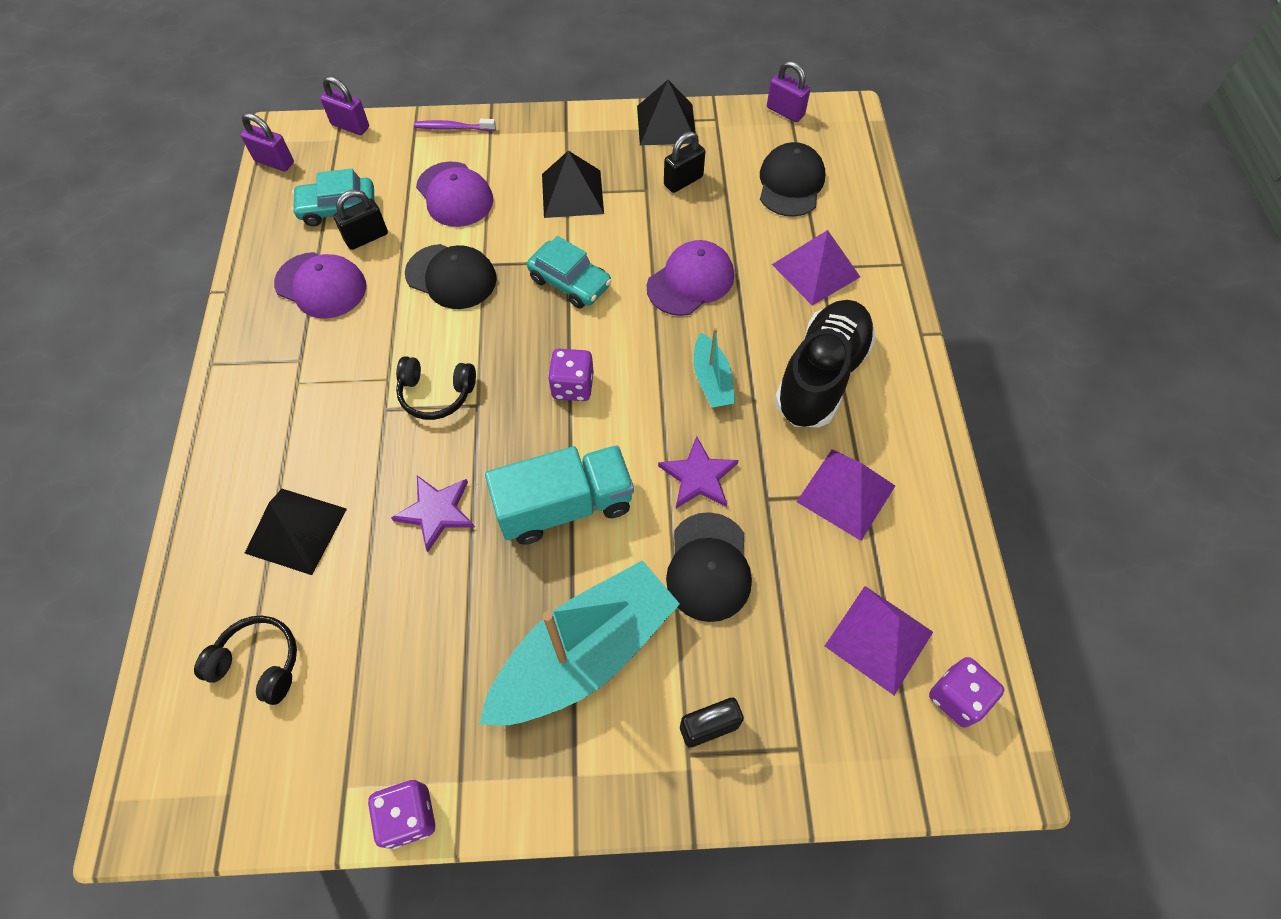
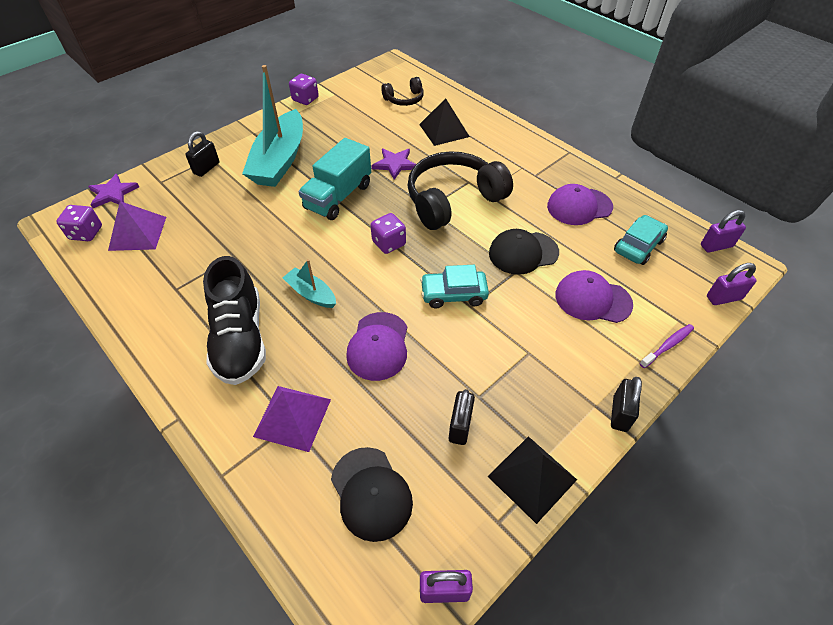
camera: 140 degrees right, 10 degrees down
black padlock [334,190,388,250] -> black padlock moved to [611,377,642,432]
black headphones [396,356,476,420] -> black headphones [407,151,513,230], size x1.99
black pyramid [542,151,604,218] -> none
purple star [658,436,739,508] -> purple star moved to [88,174,139,208]
black cap [666,512,752,622] -> none
purple pyramid [797,449,895,541] -> none

